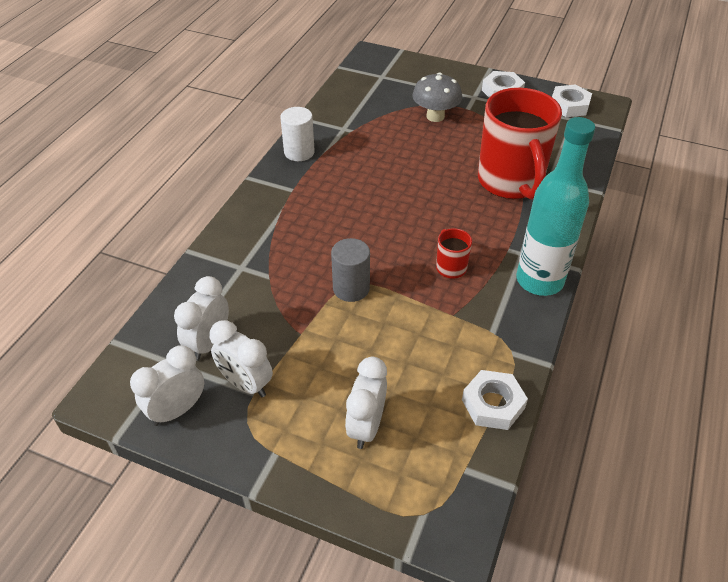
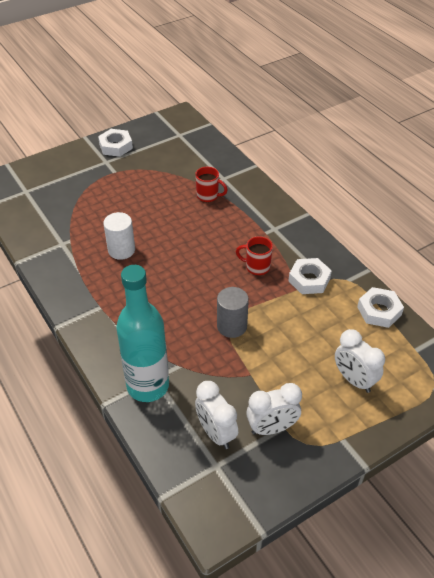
camera: 55 degrees left, 0 degrees up
white clock [130,346,204,426] -> none
white cylinder [281,107,315,161] -> white cylinder moved to [103,212,135,260]
grey mushroom [412,72,462,122] -> none
red mug [478,88,562,200] -> red mug [195,167,228,202], size x0.42
turquoise bottle [516,117,595,296] -> turquoise bottle moved to [116,265,169,402]
white nut [552,84,592,117] -> white nut moved to [289,258,332,294]

